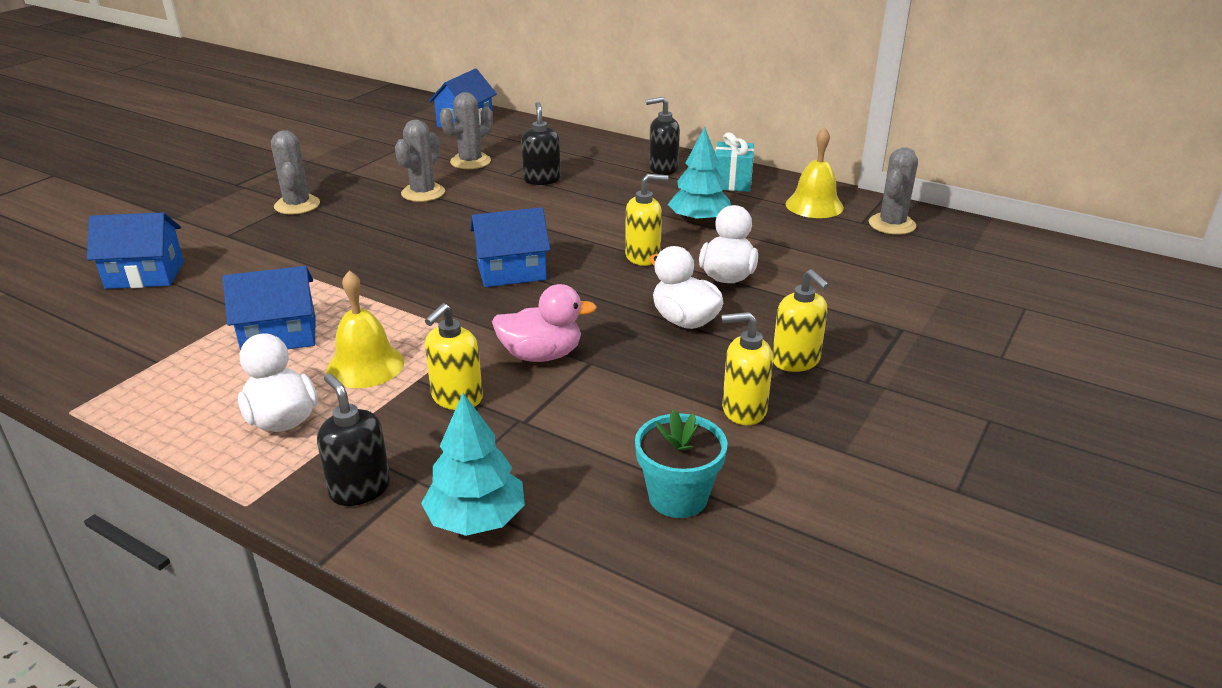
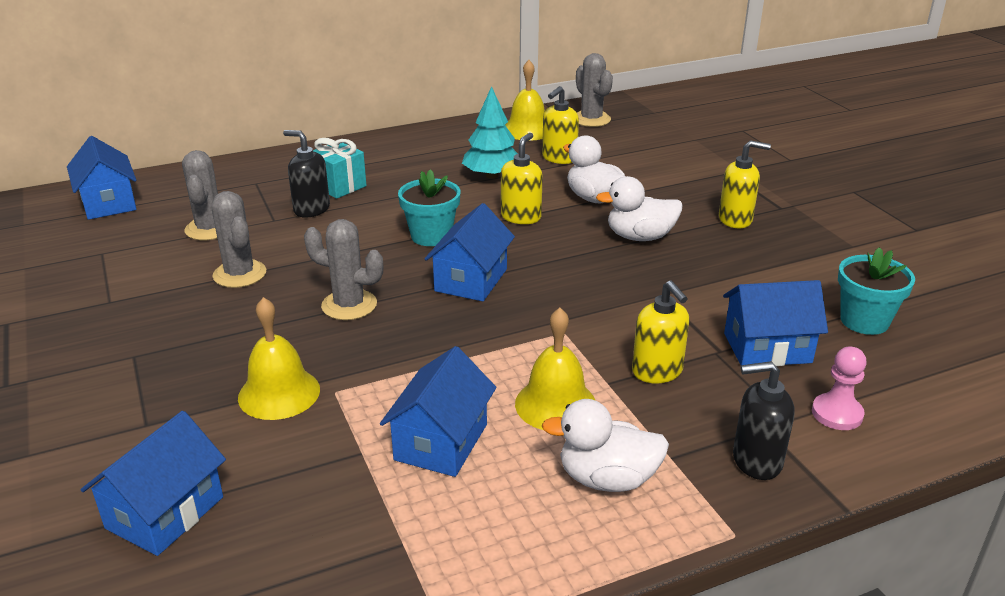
camera: 55 degrees left, 0 degrees up
grey cactus [271,130,320,215] -> grey cactus moved to [304,219,383,320]
turquoise tree [421,393,525,536] -> pink pawn [812,346,867,430]
pink duck [492,284,597,362] -> none
black soap dispenser [646,97,680,175] -> none
turquoise gift [715,132,754,192] -> turquoise gift moved to [313,138,367,199]
yellow soap dispenser [722,312,773,425] -> yellow soap dispenser moved to [542,86,579,164]
none -> yellow bell [238,297,320,420]
none -> turquoise flower pot [398,169,461,246]
none -> blue house [723,280,828,366]

